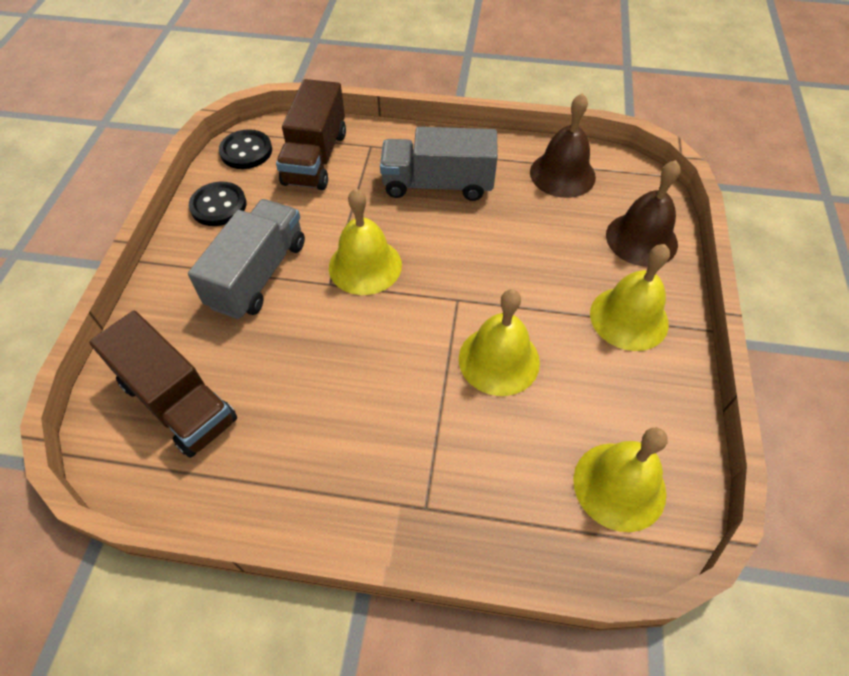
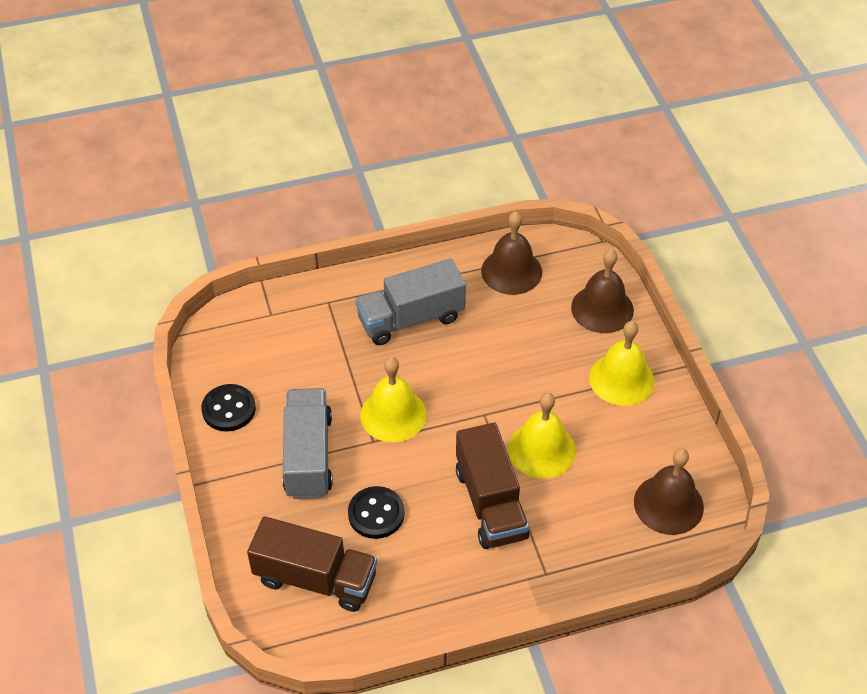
camera: 25 degrees left, 5 degrees down
black button [219,129,272,169] -> black button moved to [348,486,405,539]
brown truck [276,79,346,190] -> brown truck moved to [456,423,529,549]
yellow bell [573,427,667,532] -> brown bell [634,448,704,535]

